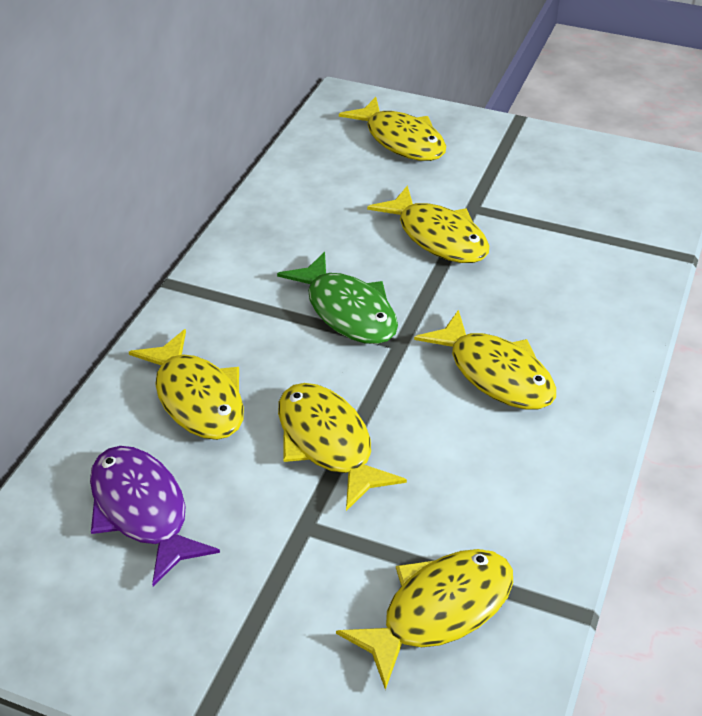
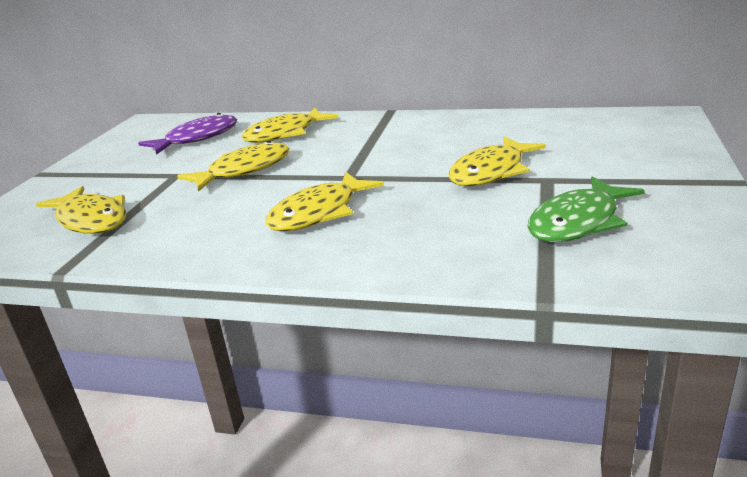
camera: 85 degrees right, 15 degrees down
green fish [277,252,398,344] -> green fish moved to [527,176,645,242]
yellow fish [339,97,446,161] -> none

